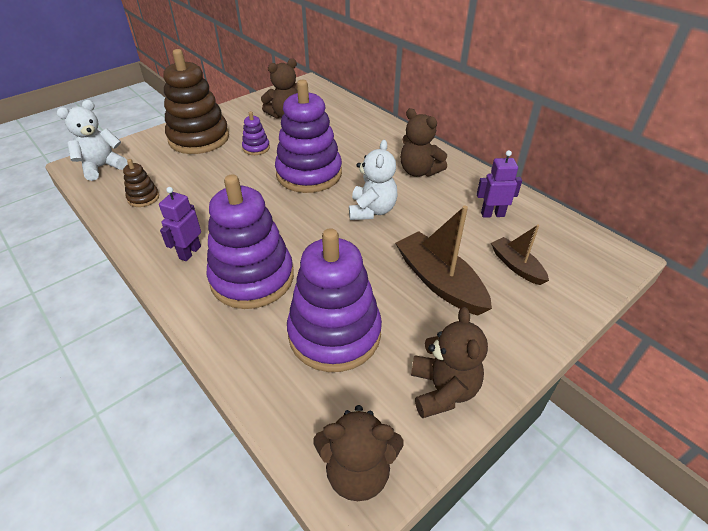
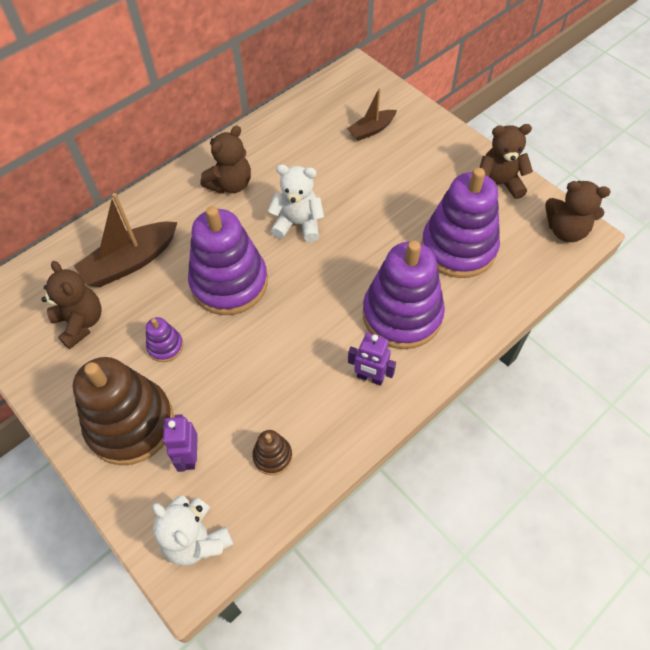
camera: 90 degrees left, 15 degrees up
brown teddy bear [313,405,403,501] -> brown teddy bear turned 105 degrees clockwise [545,181,610,242]
brown boat [395,206,492,315] -> brown boat moved to [74,193,177,287]
purple robot [476,150,522,218] -> purple robot moved to [163,414,198,472]

